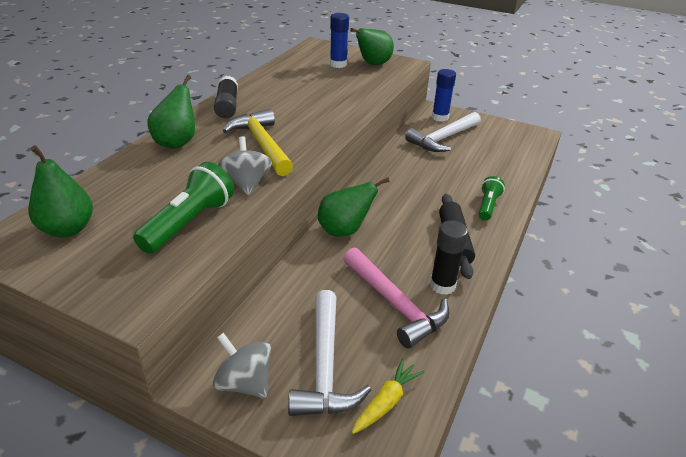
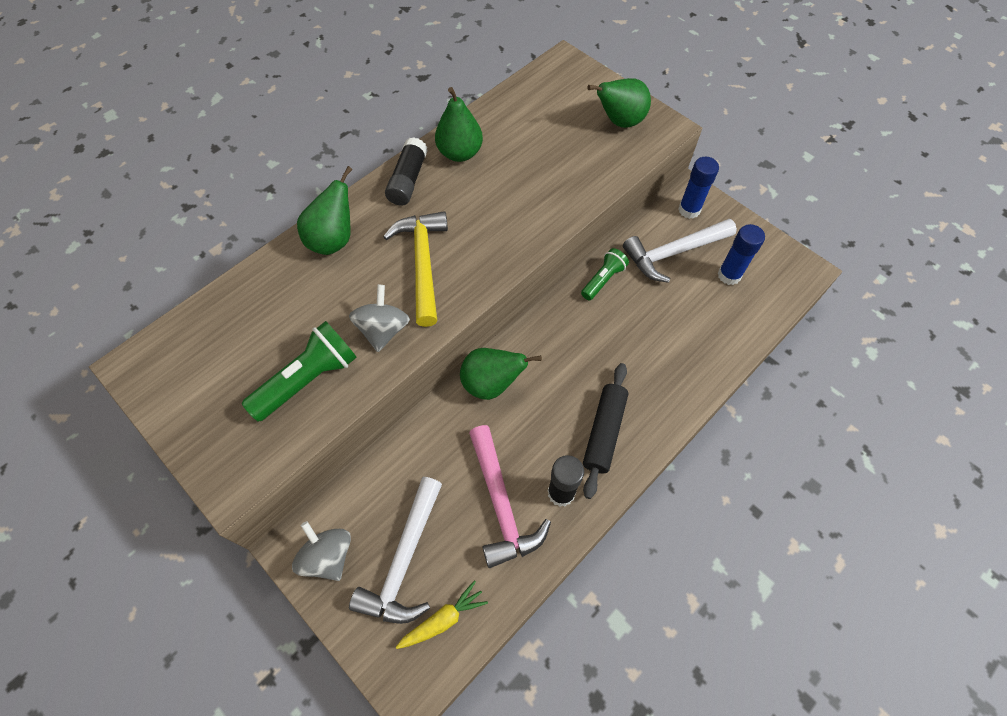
camera: 20 degrees right, 25 degrees up
green pear [29,145,93,237] -> green pear moved to [435,87,483,162]
blue glue stick [330,13,349,68] -> blue glue stick moved to [718,224,765,285]
green flashlight [478,176,505,220] -> green flashlight moved to [581,248,629,300]

